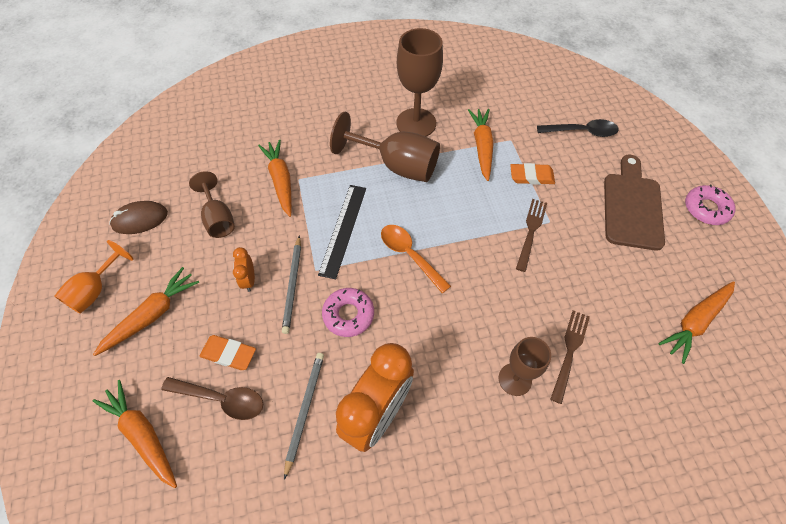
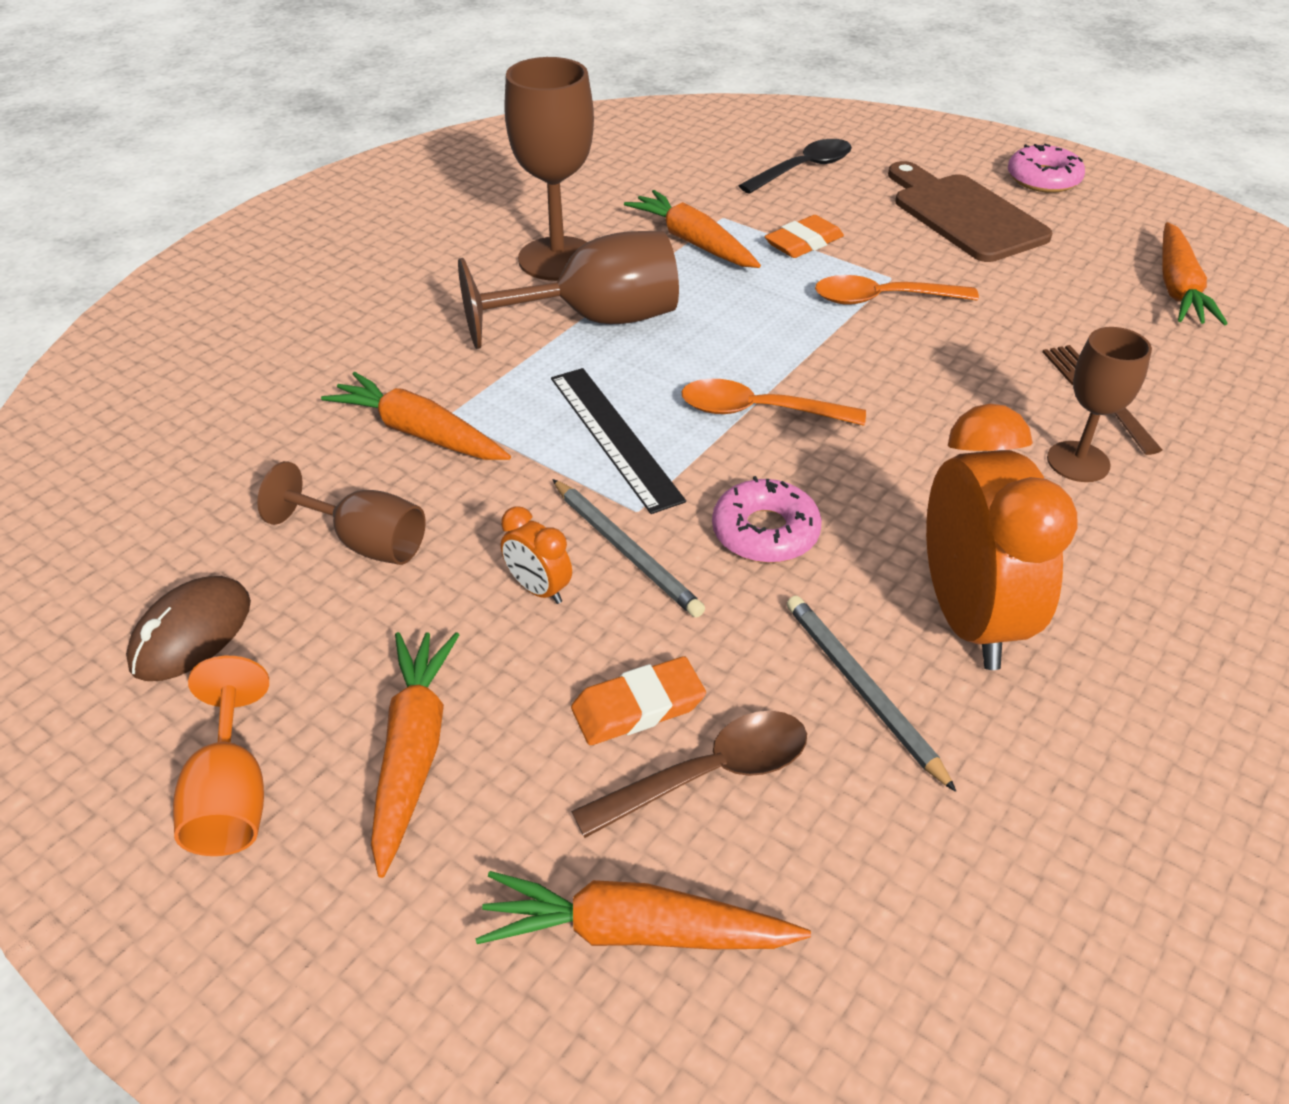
camera: 40 degrees left, 15 degrees down
brown fork [516,199,547,272] -> orange spoon [815,275,979,305]

